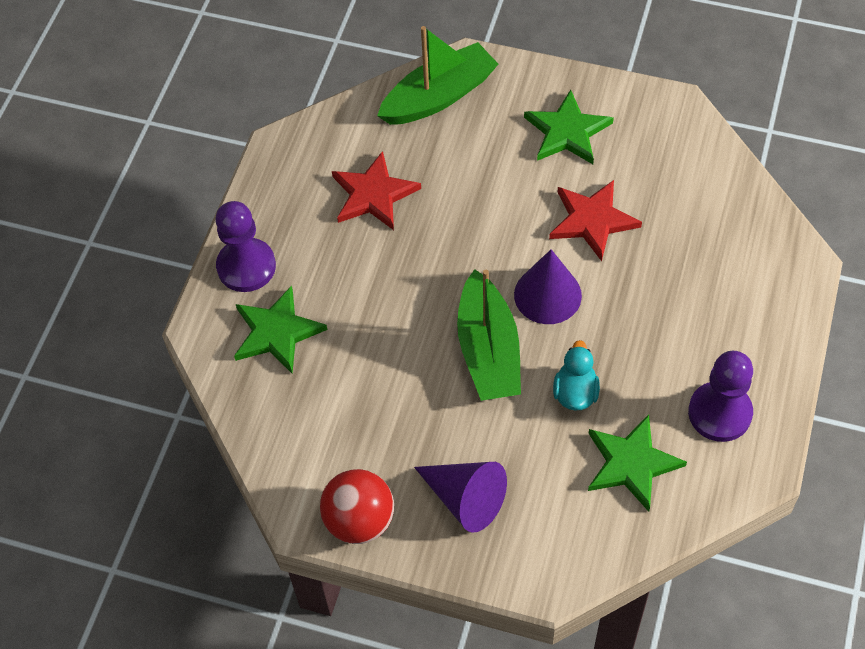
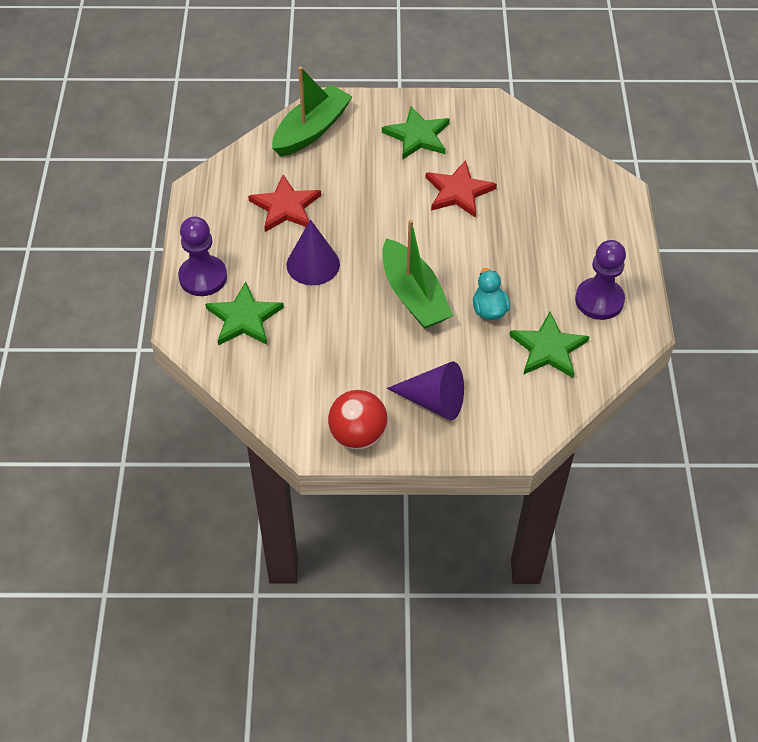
camera: 20 degrees left, 5 degrees down
purple cone [514,249,582,324] -> purple cone moved to [287,219,340,285]

